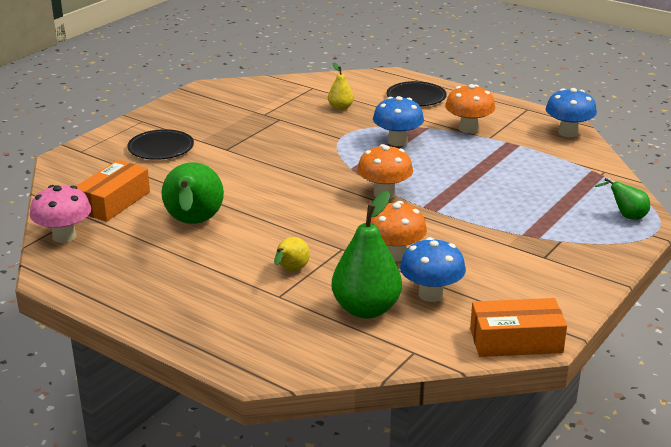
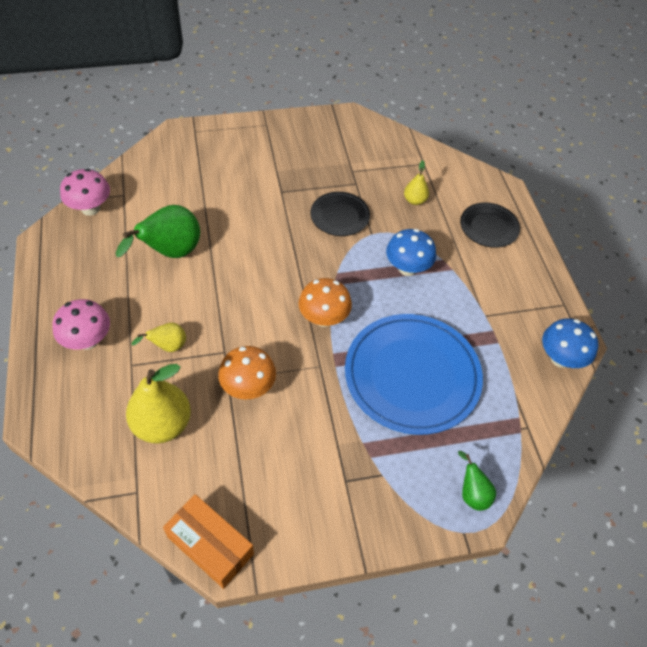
camera: 40 degrees right, 25 degrees up
orange box [76,160,150,222] -> none
black plate [127,129,194,160] -> black plate moved to [310,192,370,236]
green pear [332,191,402,319] -> yellow pear [126,364,191,443]
blue mushroom [400,237,466,302] -> none
orange mushroom [445,84,495,133] -> none
none -> pink mushroom [52,299,110,350]
none -> blue plate [345,314,483,435]

